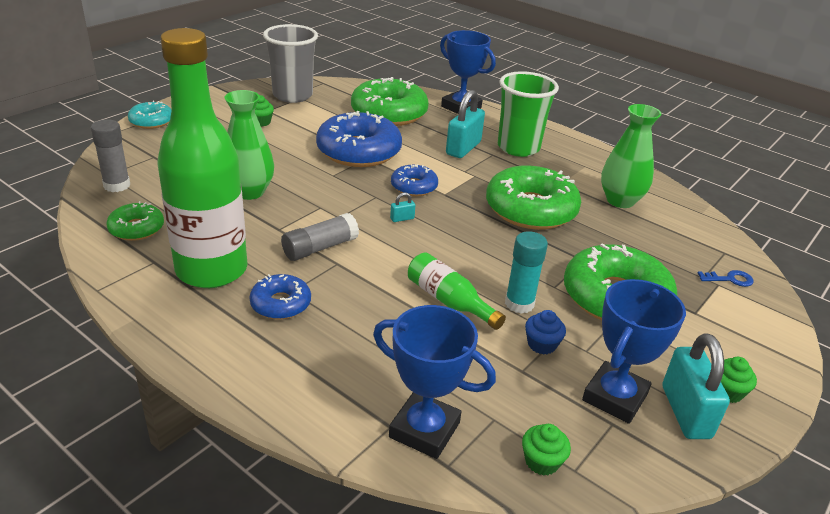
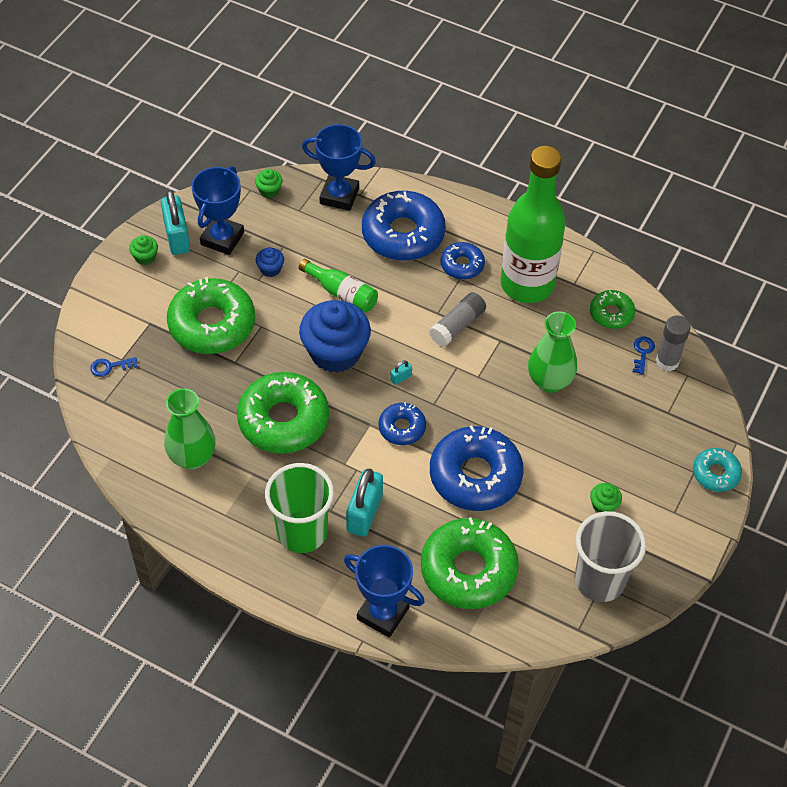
camera: 170 degrees right, 20 degrees up
turquoise glue stick [505,231,548,314] -> none
none -> blue cupcake [299,300,371,373]
none -> blue donut [362,191,446,261]
none -> blue key [633,337,655,375]

